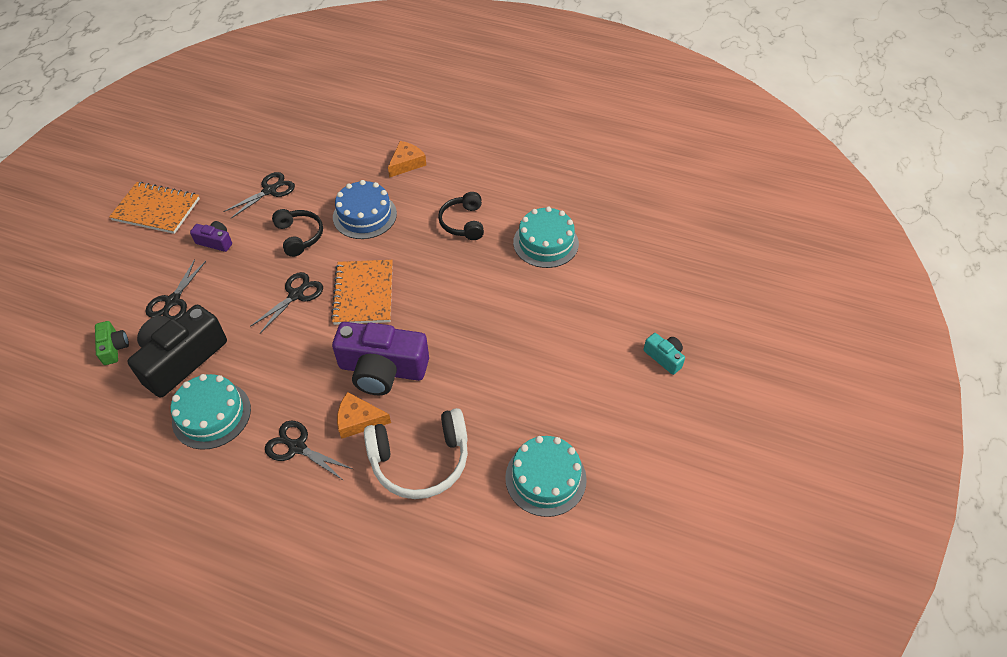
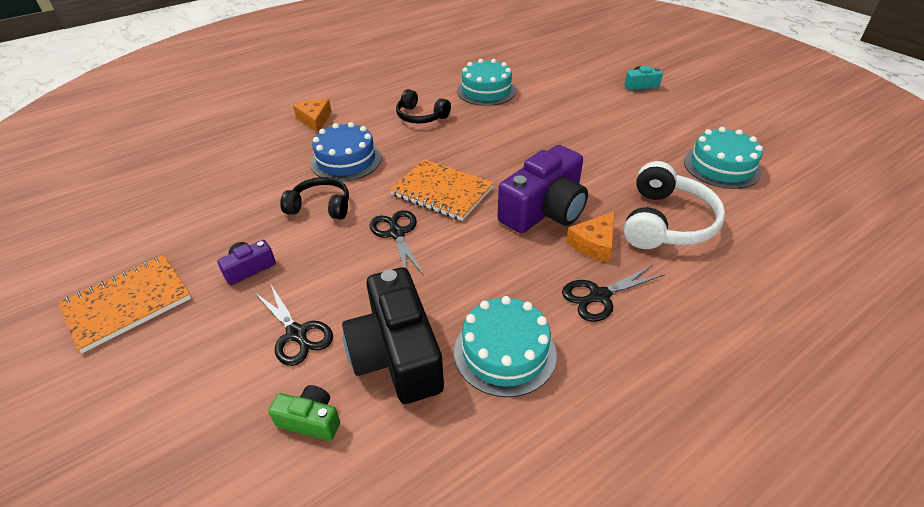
camera: 55 degrees left, 10 degrees down
black scissors [223,172,295,218] -> none

